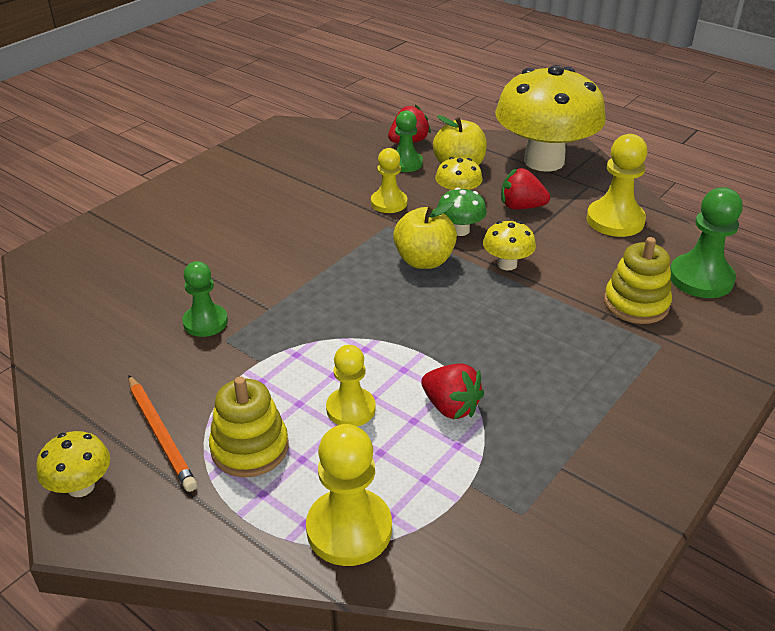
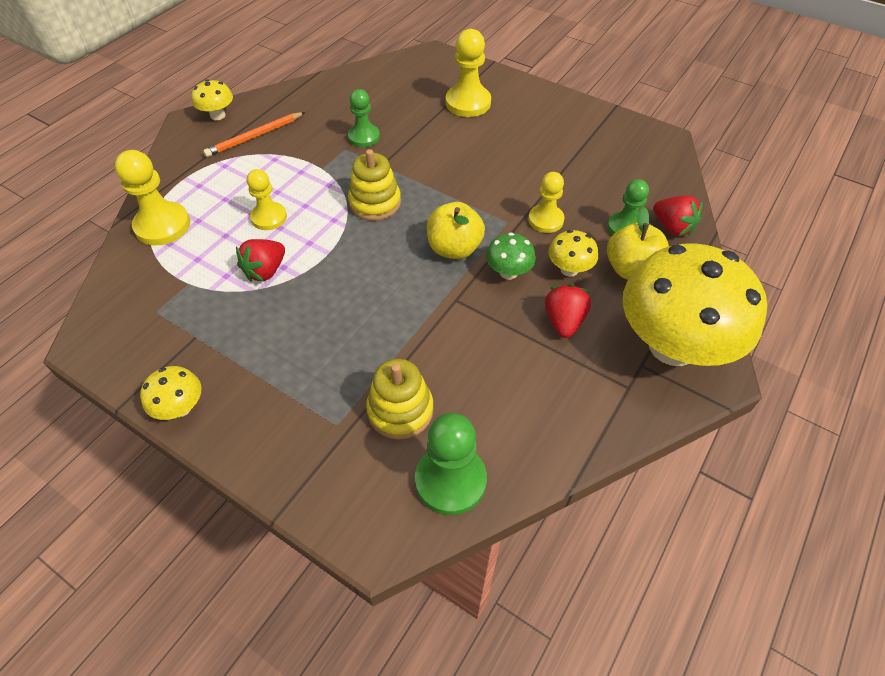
camera: 85 degrees right, 15 degrees up
yellow stacking toy [209,376,288,477] -> yellow stacking toy moved to [348,149,401,221]
yellow mushroom [483,221,536,271] -> yellow mushroom moved to [140,366,201,420]
yellow pawn [586,134,647,237] -> yellow pawn moved to [446,29,491,117]

